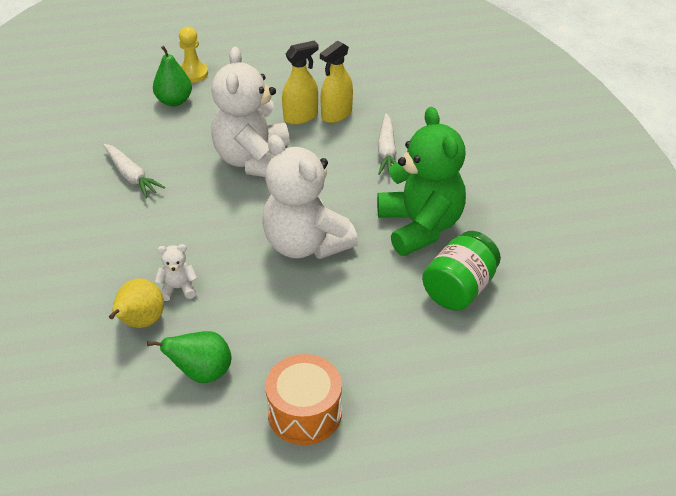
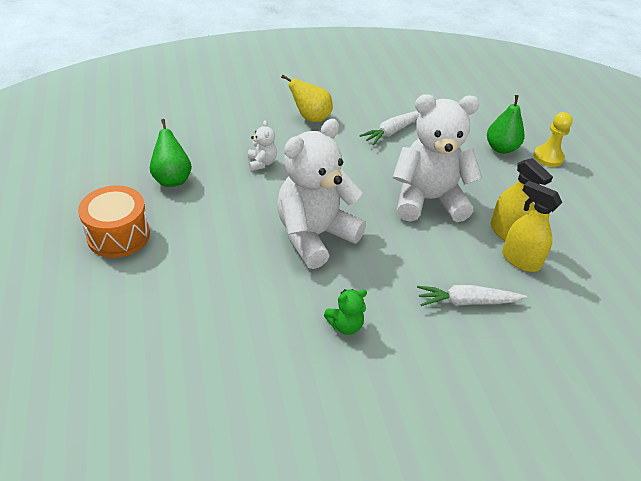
camera: 85 degrees right, 0 degrees up
yellow pear [109,278,164,328] -> yellow pear moved to [281,75,333,122]
green teddy bear [377,107,466,256] -> green teddy bear [324,289,367,335], size x0.41
green jar [422,231,501,311] -> none

